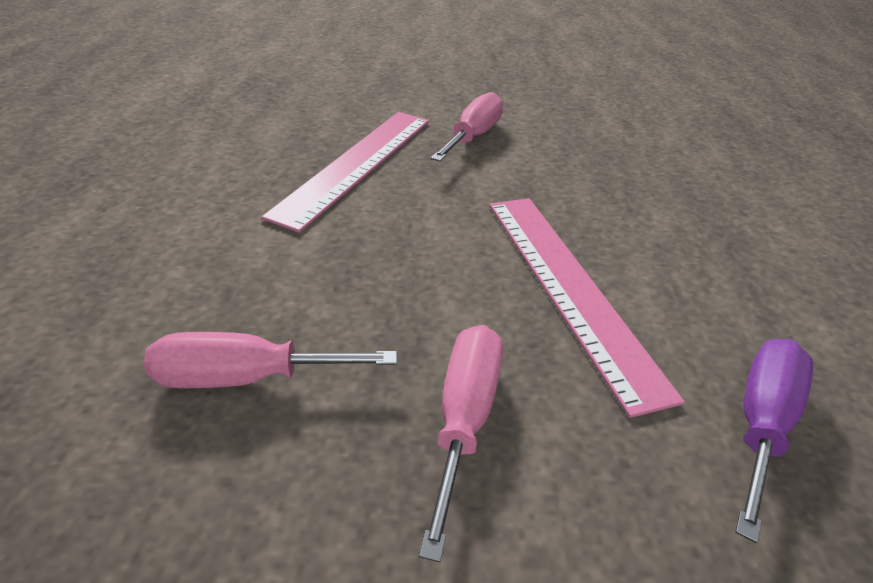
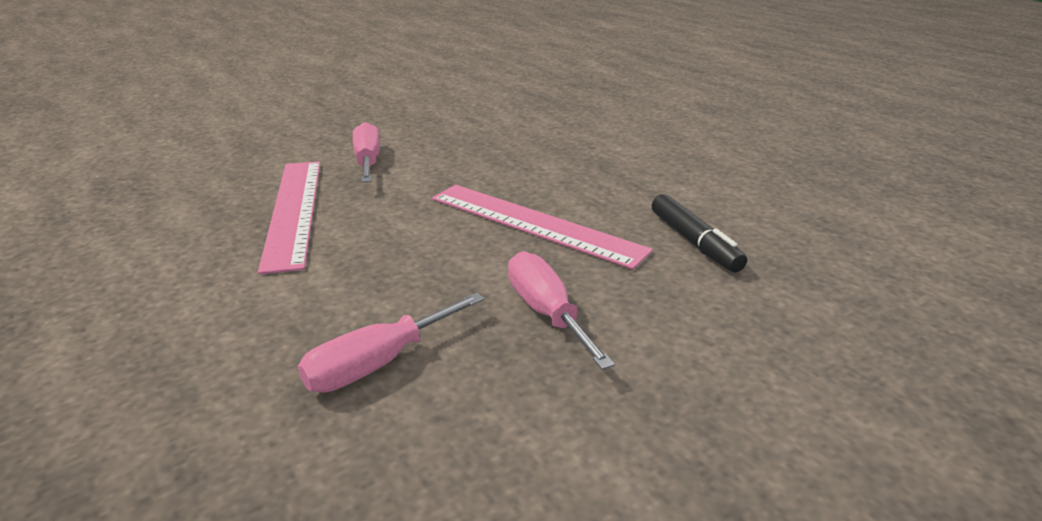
camera: 35 degrees left, 10 degrees down
purple screwdriver [735,339,813,543] -> black marker [652,194,747,272]

